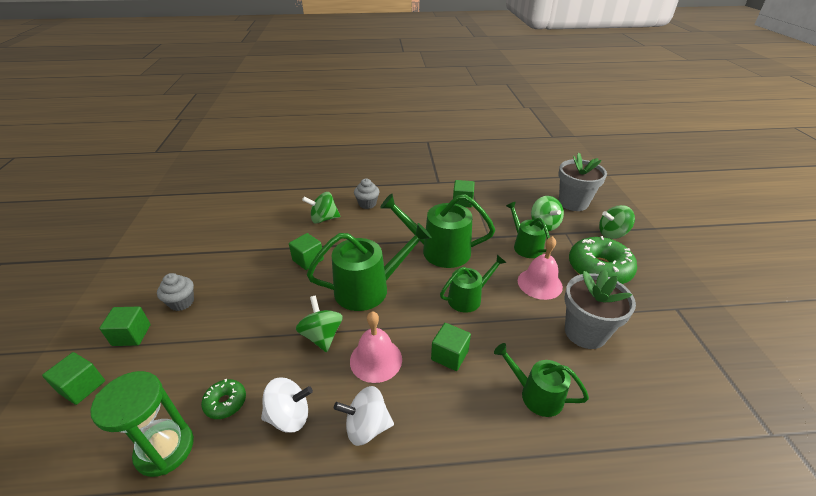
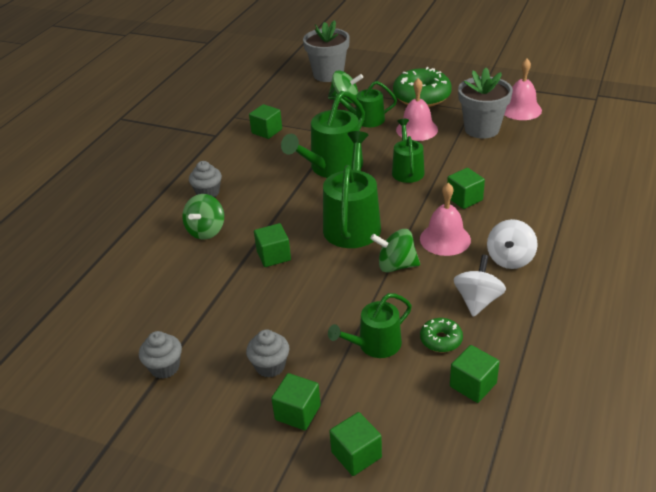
camera: 60 degrees left, 0 degrees up
green hourglass [90,371,194,477] -> green cube [450,345,500,403]
green watering can [494,343,589,417] -> green watering can moved to [328,293,412,358]
green spinning top [599,205,635,239] -> none
none -> grey cupcake [139,331,182,379]
none -> pink bell [504,59,542,120]

